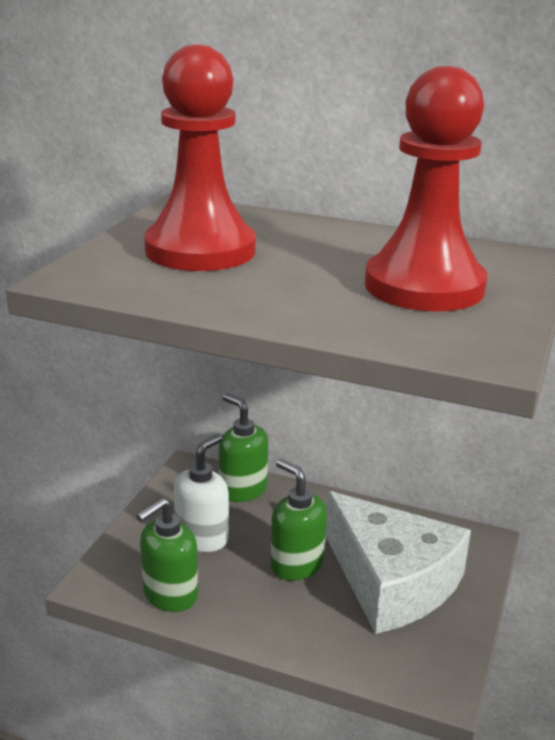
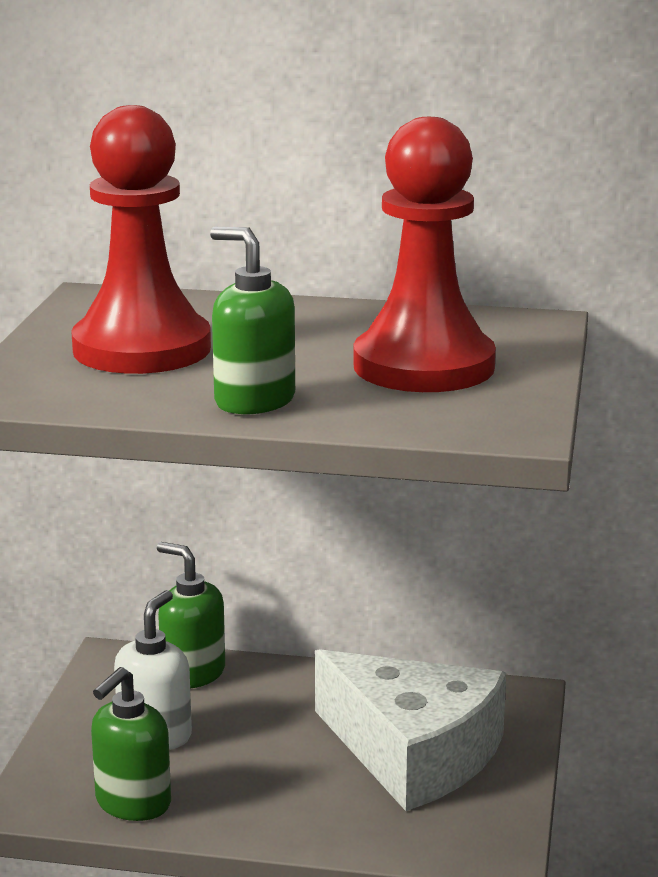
camera: 10 degrees left, 5 degrees down
green soap dispenser [270,459,327,581] -> green soap dispenser moved to [210,227,295,414]

